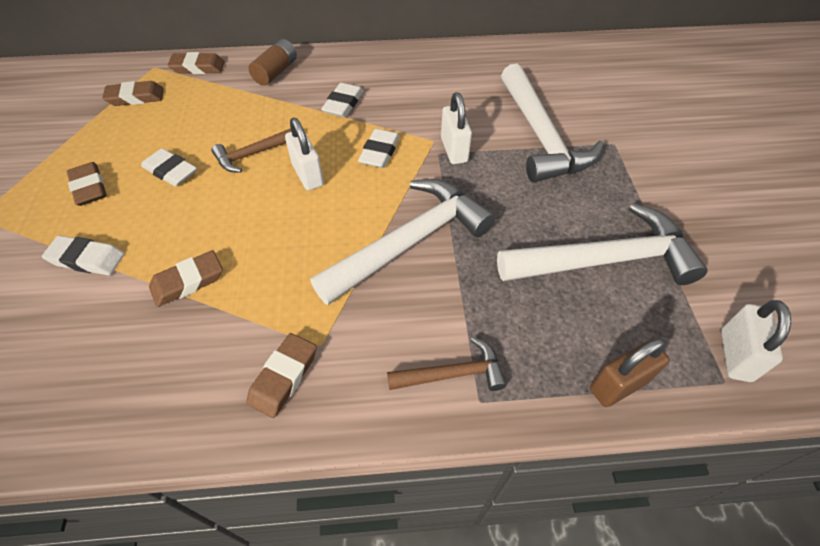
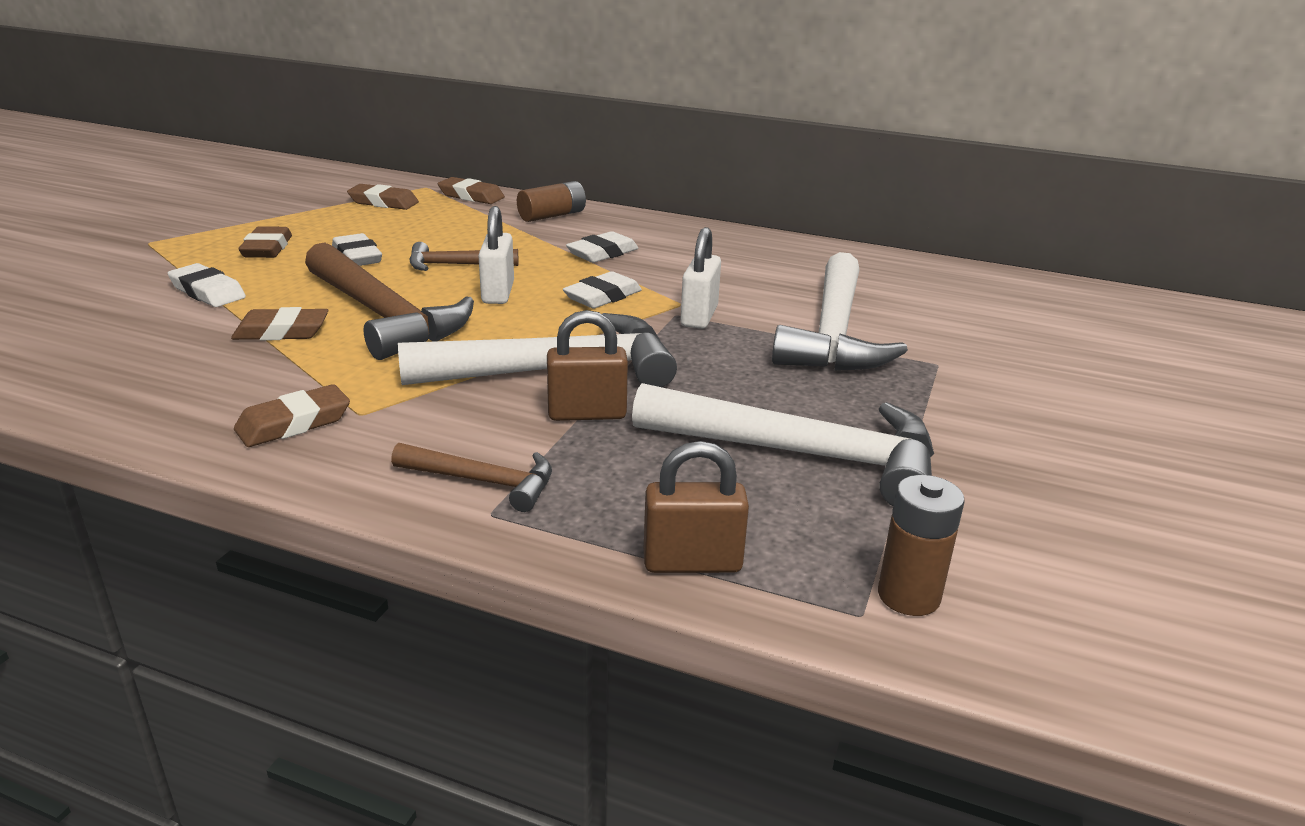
camera: 25 degrees right, 25 degrees down
white padlock [721,300,791,382] -> brown battery [878,475,965,616]
none -> brown hammer [305,242,474,360]
none -> brown padlock [547,310,628,421]

